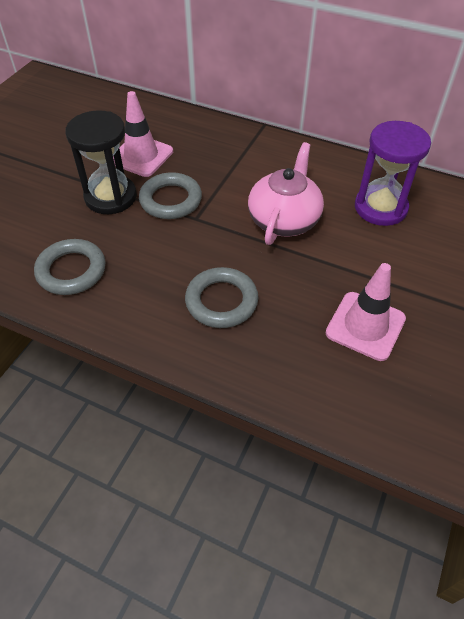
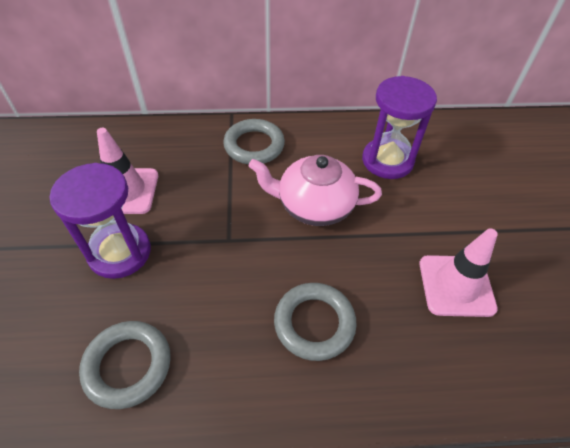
camera: 30 degrees left, 0 degrees up
black hourglass [65,110,137,214] -> purple hourglass [50,163,151,279]
grey ring [139,172,202,219] -> grey ring moved to [223,119,285,164]
pink teapot [248,142,324,245] -> pink teapot turned 75 degrees counterclockwise [249,155,382,226]

